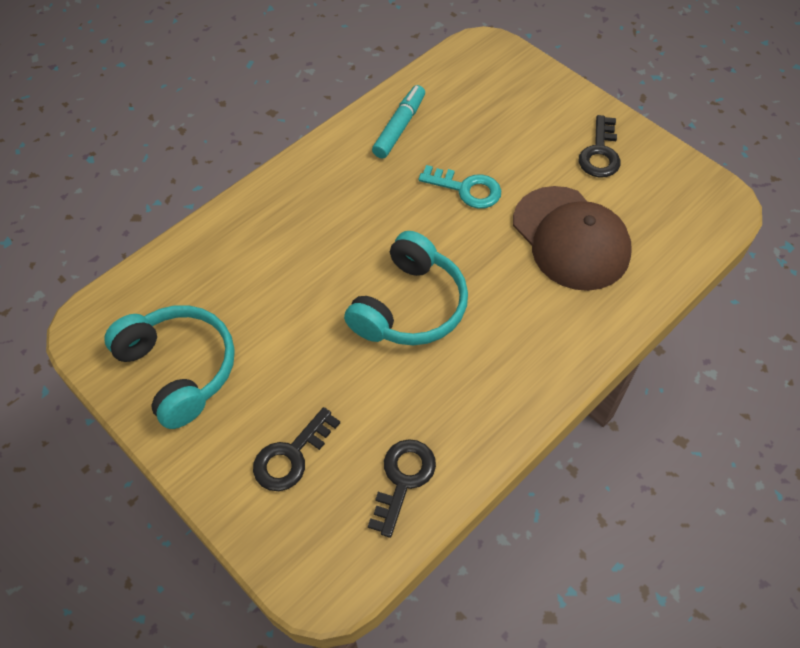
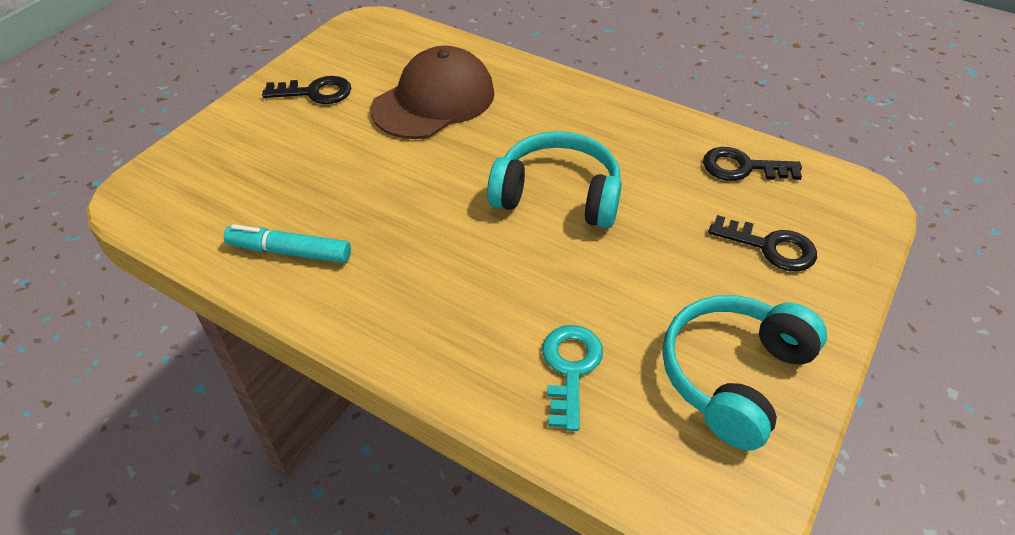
camera: 105 degrees left, 10 degrees down
turquoise key [418,165,501,209] -> turquoise key moved to [542,325,603,431]

